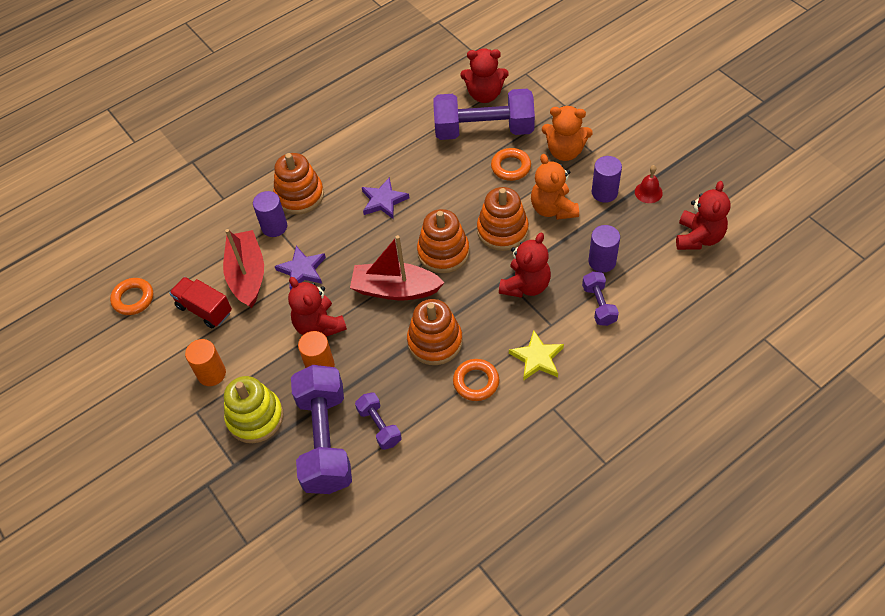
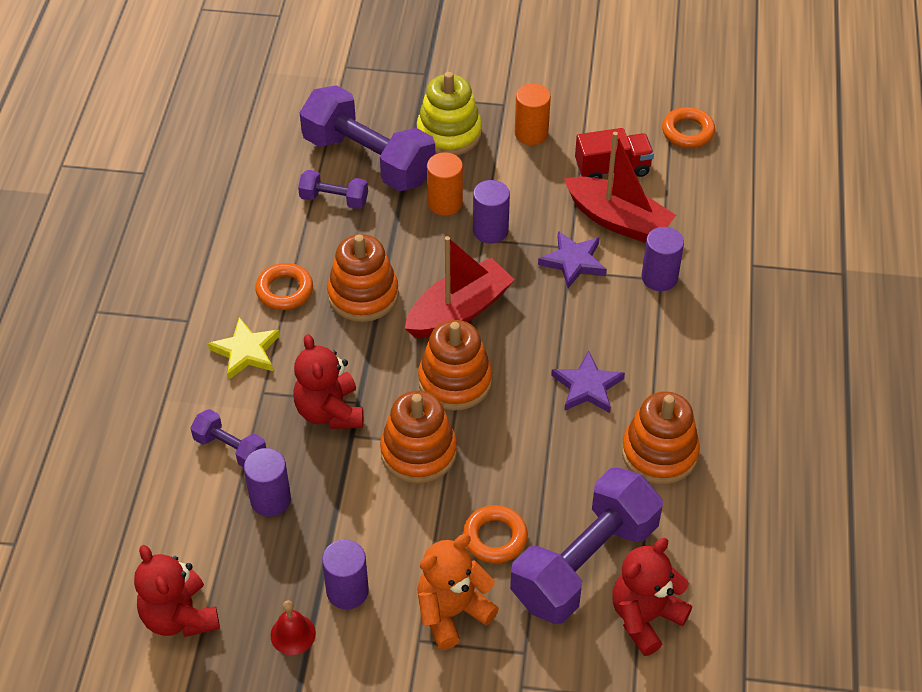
camera: 130 degrees right, 5 degrees down
orange stacking toy [273,153,324,215] -> orange stacking toy moved to [622,391,700,484]
red teddy bear [288,277,347,337] -> purple cylinder [473,180,510,244]
orange teddy bear [531,154,579,220] -> none

